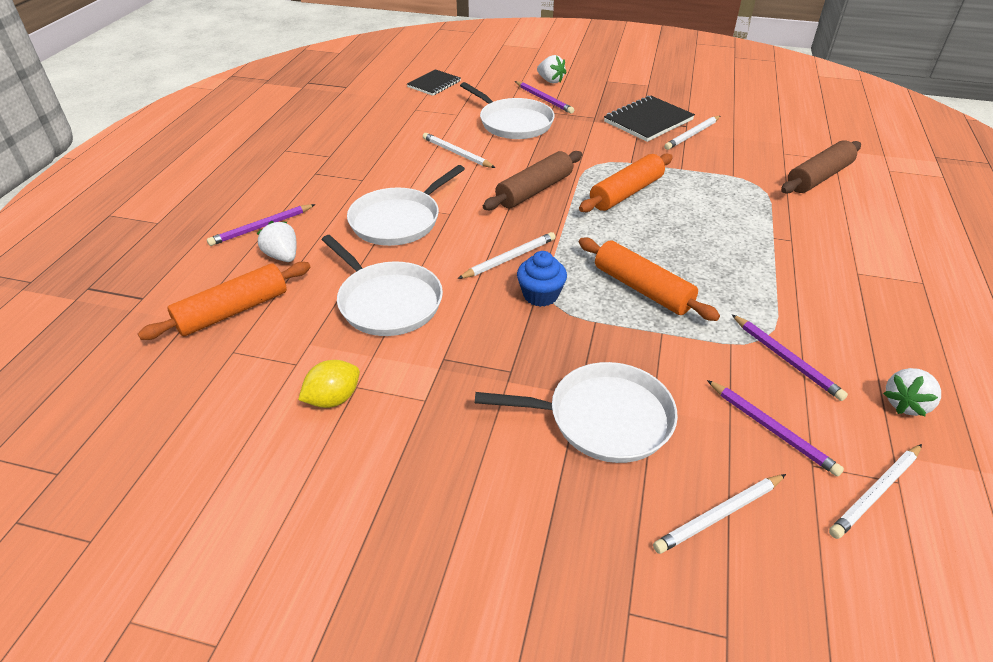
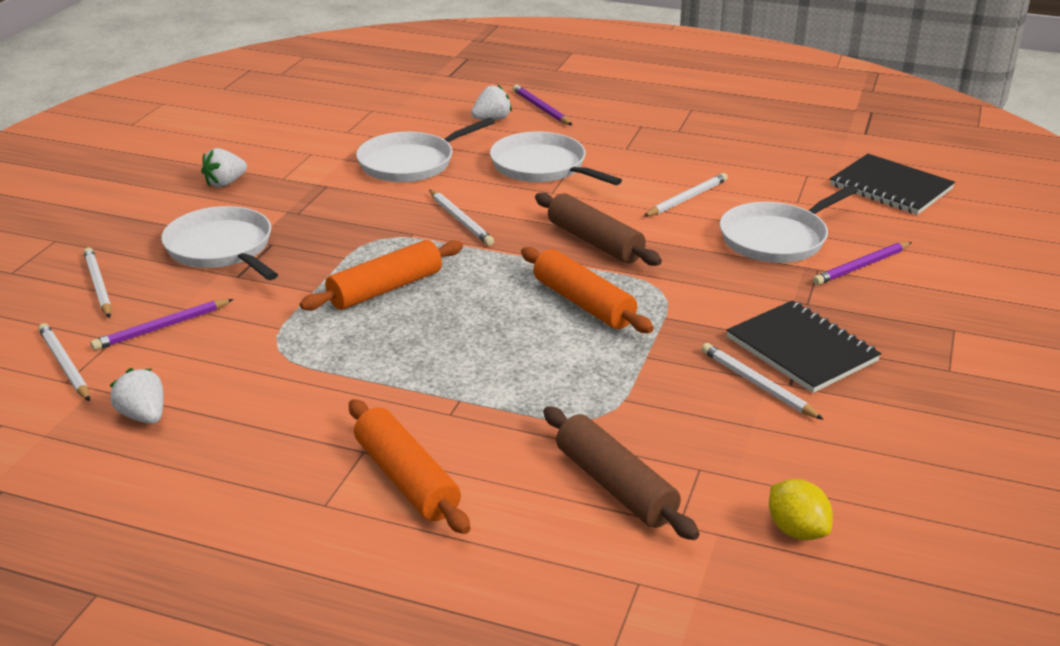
camera: 95 degrees right, 10 degrees down
orange rolling pin [138,262,311,340] -> orange rolling pin moved to [349,399,470,534]
yellow lemon [298,360,360,408] -> yellow lemon moved to [769,479,833,540]
black notebook [407,69,461,96] -> black notebook [830,154,955,215], size x1.52
white pan [475,362,678,463] -> white pan turned 135 degrees clockwise [161,206,278,280]
blue cupcake [517,251,567,307] -> none
white strawberry [537,55,566,83] -> white strawberry moved to [201,148,247,187]
purple pencil [732,315,848,401] -> none

